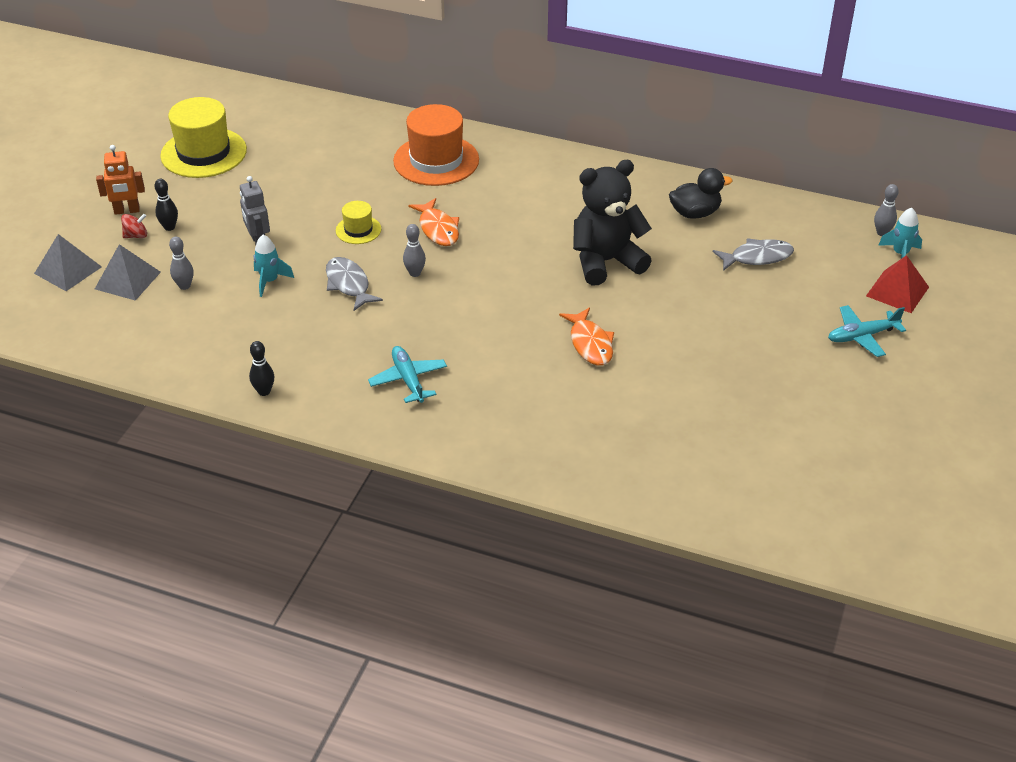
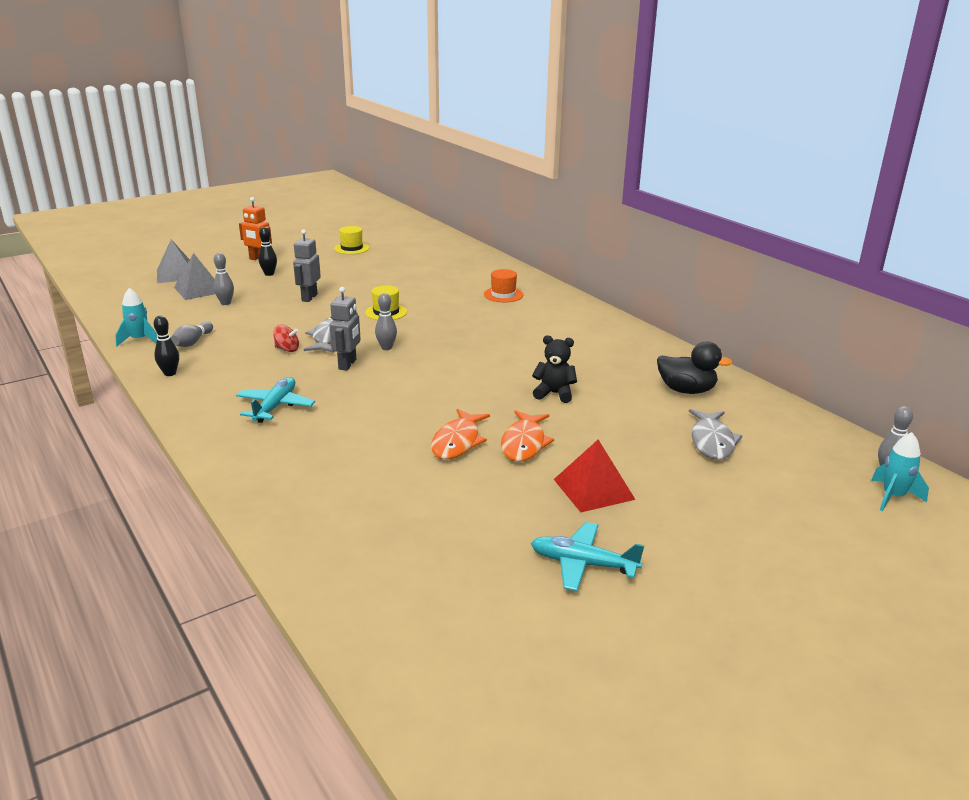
camera: 35 degrees right, 15 degrees down
red spinning top [121,214,147,238] -> red spinning top moved to [273,325,299,352]
yellow hat [160,97,247,178] -> yellow hat [334,226,370,254], size x0.50
turquoise rocket [254,235,294,297] -> turquoise rocket moved to [115,288,157,347]
orange hat [393,104,479,186] -> orange hat [484,269,523,302], size x0.50
orange fish [408,198,459,246] -> orange fish moved to [501,410,554,461]
black teddy bear [573,160,652,286] -> black teddy bear [532,335,577,403], size x0.51
grey fish [713,238,794,271] -> grey fish turned 75 degrees clockwise [689,409,742,460]
turquoise plane [828,305,906,357] -> turquoise plane moved to [531,522,645,591]
red pyramid [866,255,929,313] -> red pyramid moved to [554,440,635,512]
none -> grey bowling pin [171,321,213,347]
none -> grey robot [329,287,361,370]

